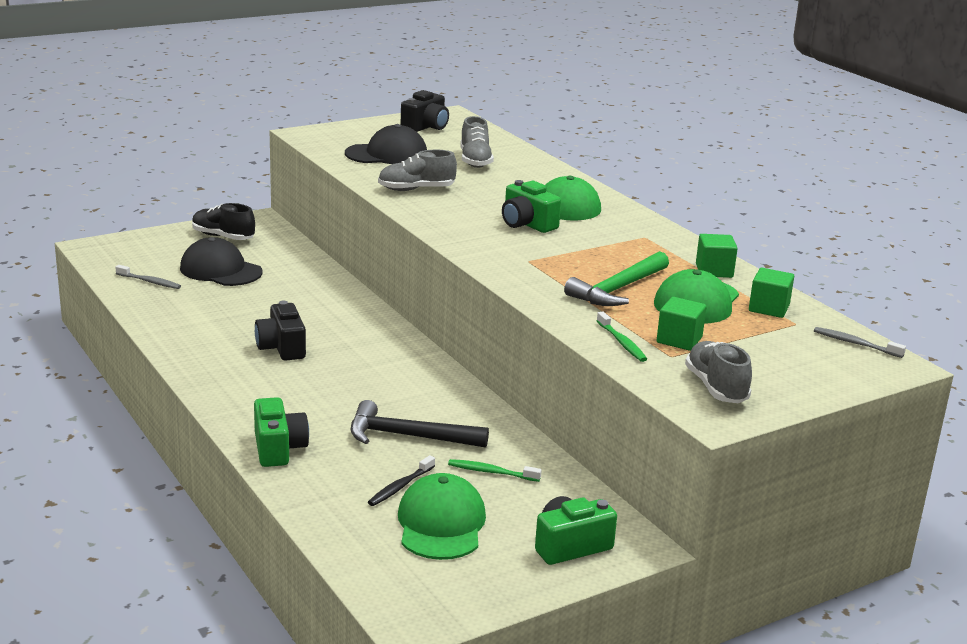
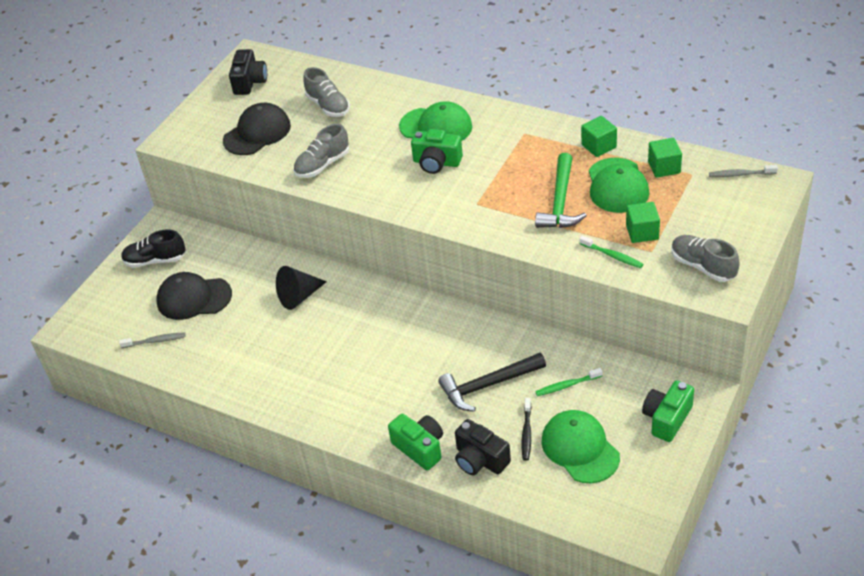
camera: 25 degrees left, 20 degrees up
black camera [255,301,306,361] -> black camera moved to [455,419,511,475]
none -> black cone [276,266,327,310]

